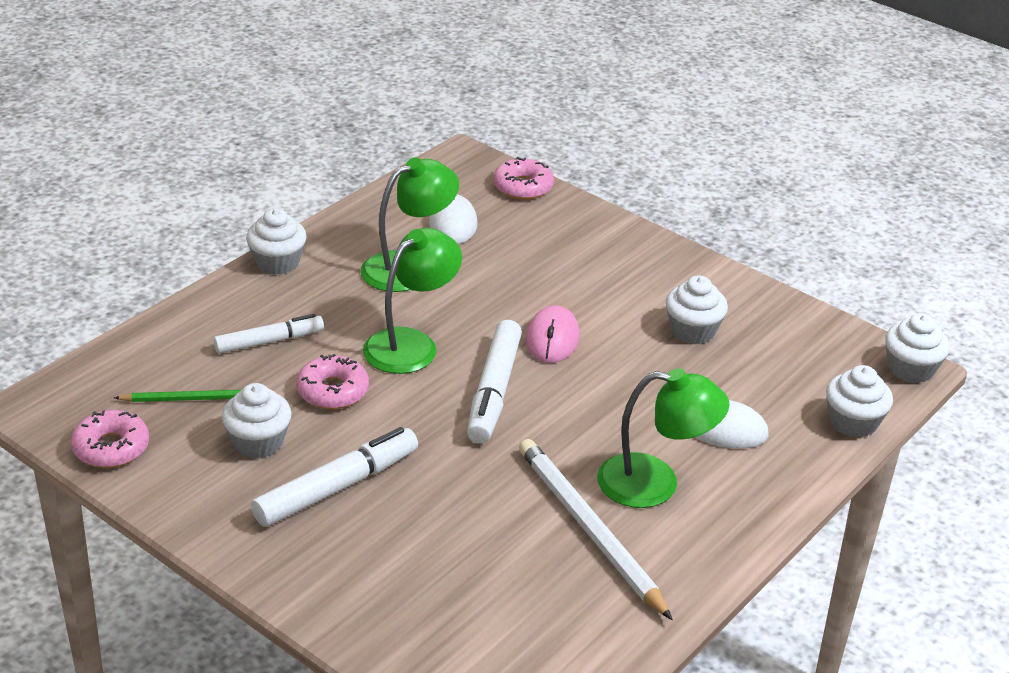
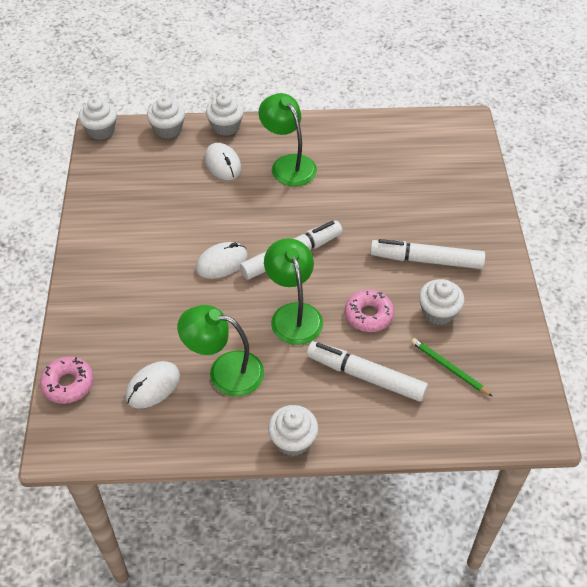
camera: 130 degrees left, 15 degrees up
pink donut [71,410,149,468] -> none
white marker [214,314,324,354] -> white marker [307,341,428,402], size x1.52
green lamp [363,228,462,374] -> green lamp turned 75 degrees clockwise [264,238,323,345]
white pencil [519,439,673,620] -> none
pink mouse [526,305,580,363] -> white mouse [196,242,248,279]
white cupcake [666,275,728,344] -> white cupcake moved to [206,94,244,136]

